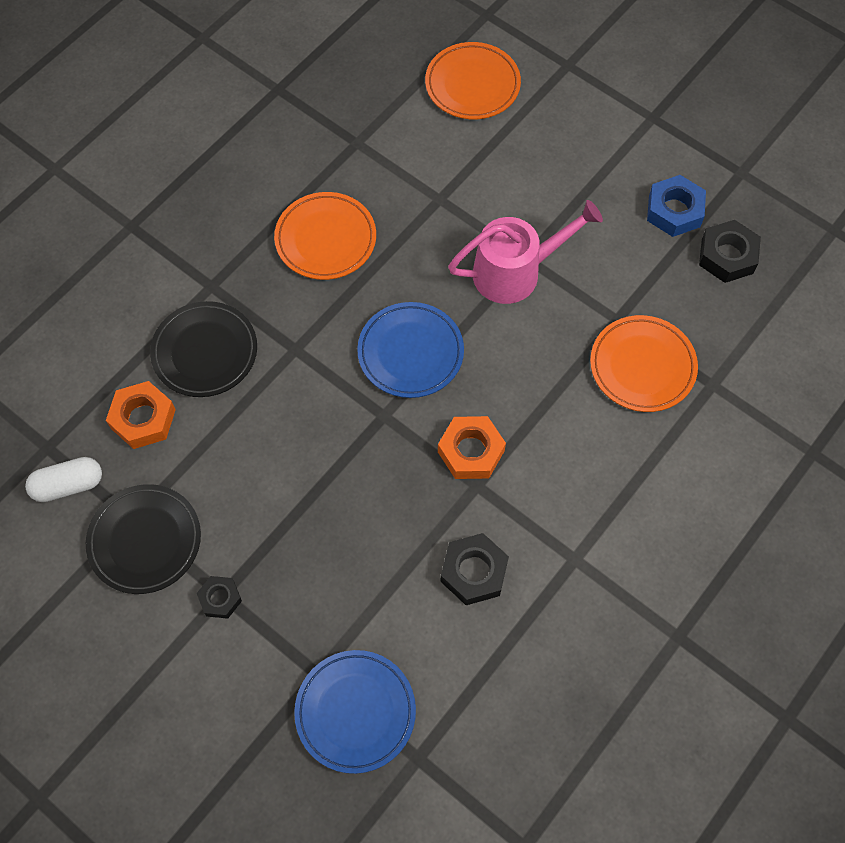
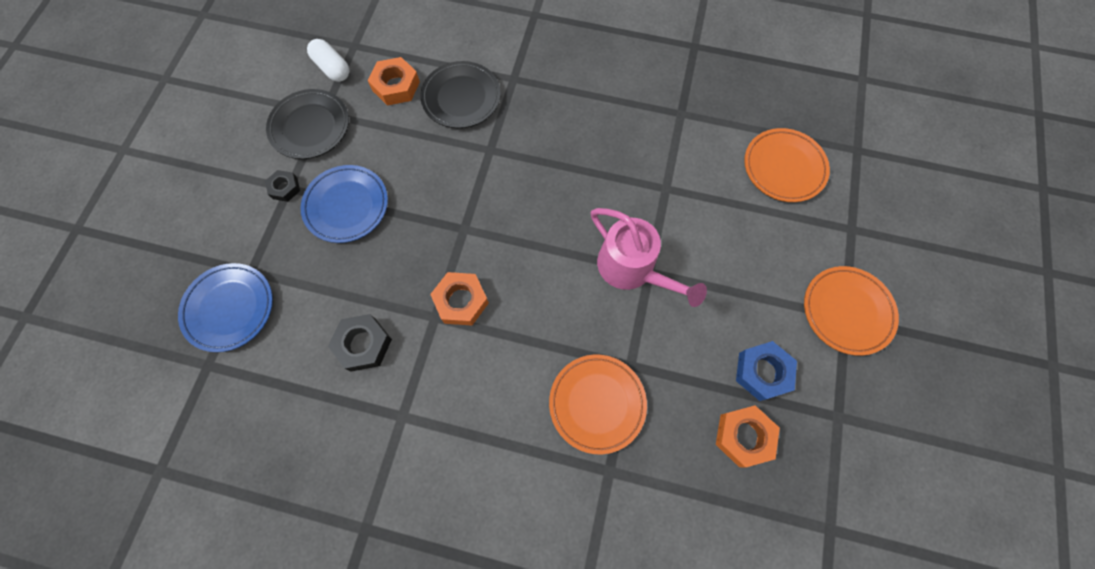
camera: 65 degrees right, 5 degrees up
orange plate [274,192,376,280] -> orange plate moved to [804,266,899,356]
blue plate [357,302,464,398] -> blue plate moved to [300,165,388,243]
black nut [699,220,761,283] -> orange nut [716,405,780,468]

